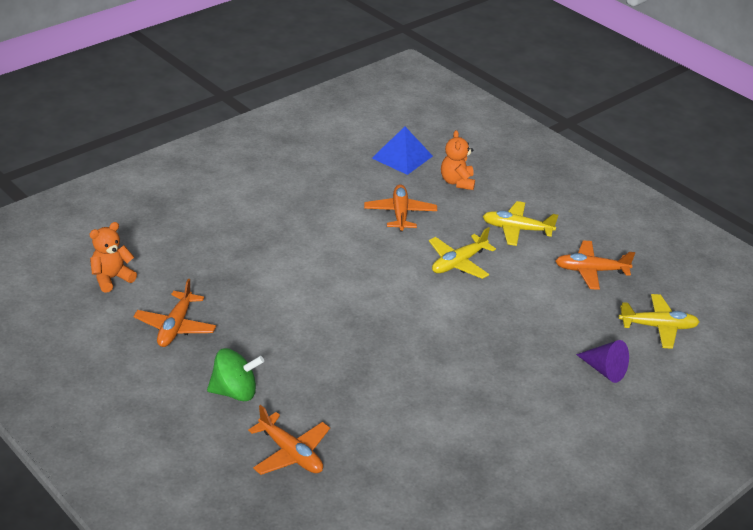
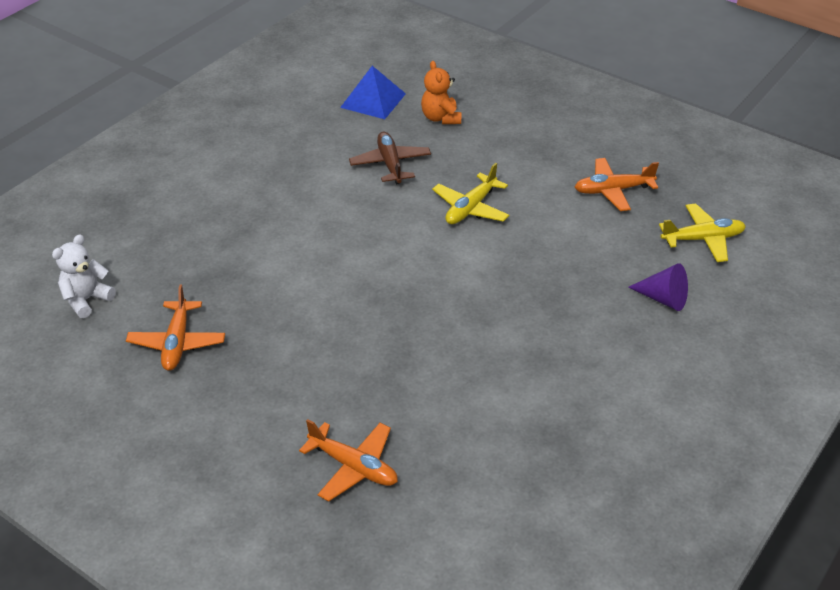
camera: 10 degrees left, 5 degrees up
orange teddy bear [89,222,137,293] -> white teddy bear [52,235,116,318]
green spinning top [207,348,264,401] -> none
orange plane [364,184,437,232] -> brown plane [349,132,431,184]
yellow plane [483,201,558,246] -> none

